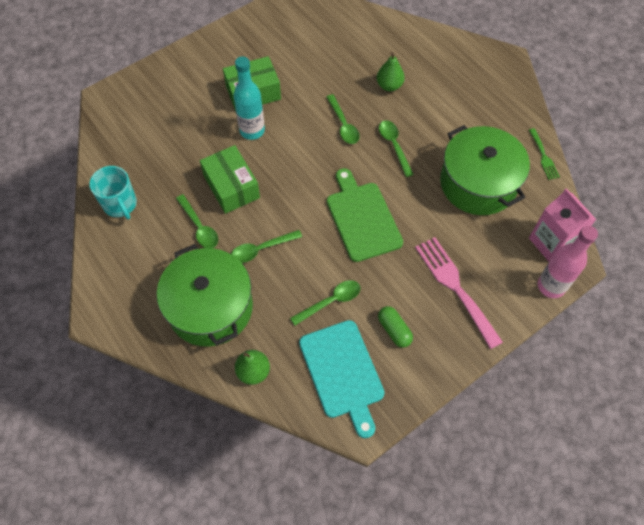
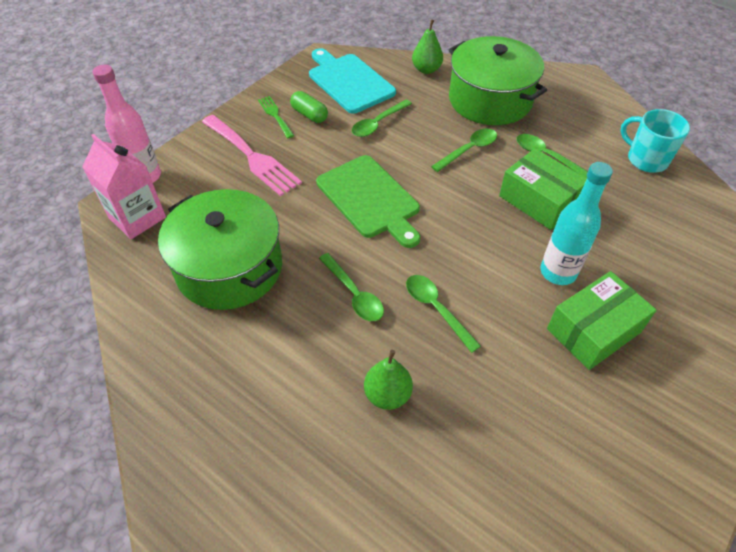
camera: 165 degrees right, 10 degrees down
green fork [529,128,560,180] -> green fork moved to [258,96,294,138]

